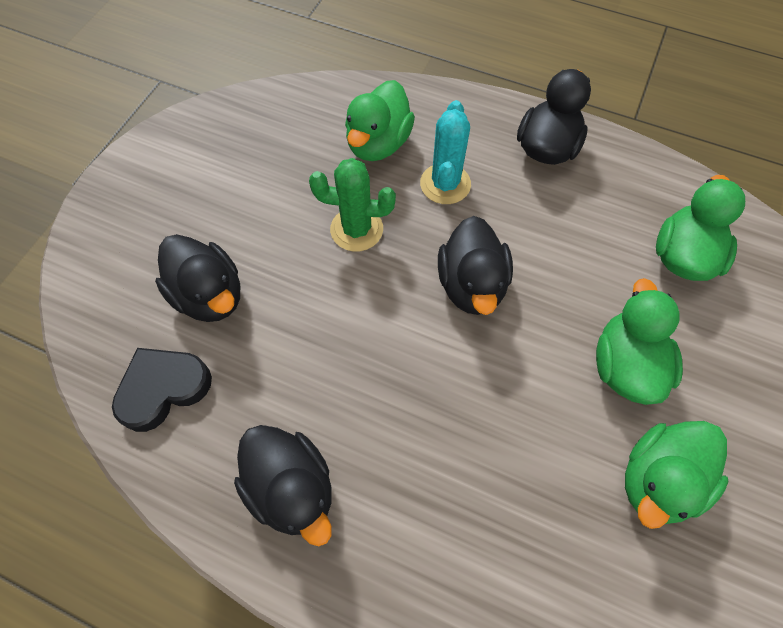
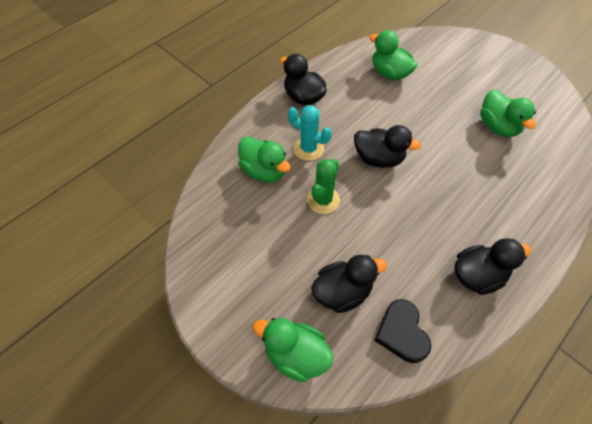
camera: 70 degrees left, 5 degrees down
green duck [596,278,683,405] -> green duck moved to [253,318,333,382]

